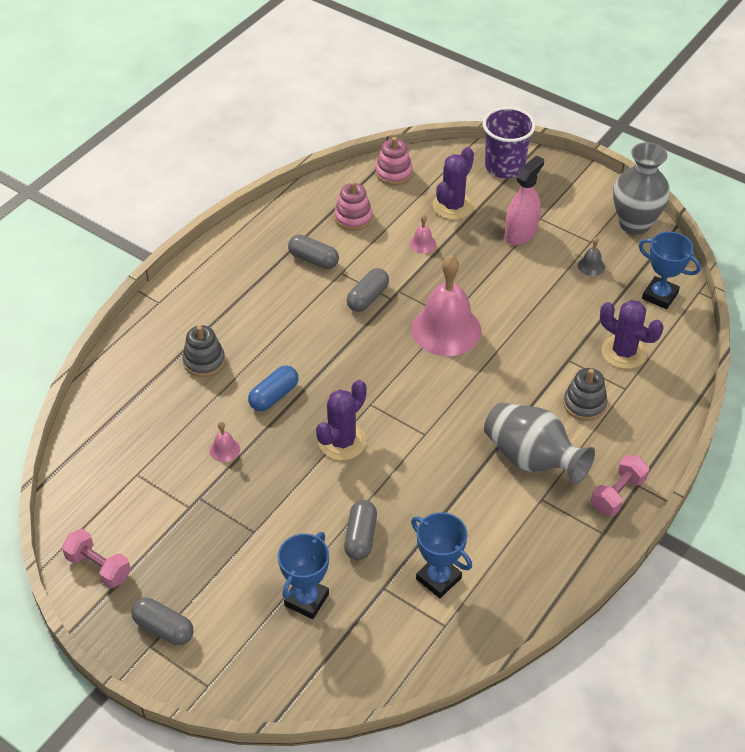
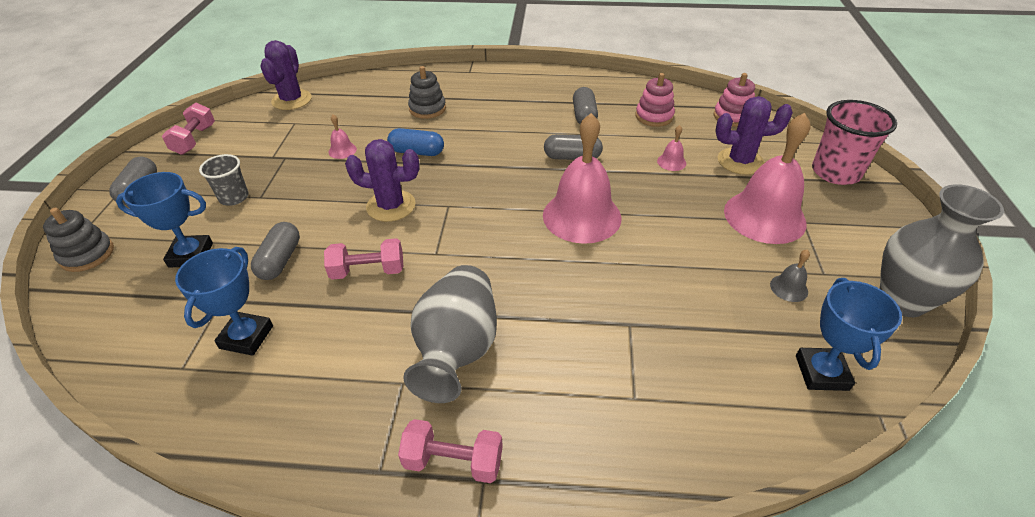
camera: 60 degrees right, 5 degrees down
grey capsule [344,500,377,560] -> grey capsule turned 60 degrees counterclockwise [251,222,300,280]
purple cup [482,107,536,178] -> pink cup [812,100,897,185]
pink spray bottle [505,155,544,245] -> pink bell [724,113,810,244]
grey stacking toy [563,368,608,421] -> grey stacking toy moved to [43,208,114,272]
purple cactus [600,300,663,369] -> purple cactus moved to [260,40,312,110]
none -> grey cup [199,154,249,205]
none -> pink dumbbell [324,238,403,280]

